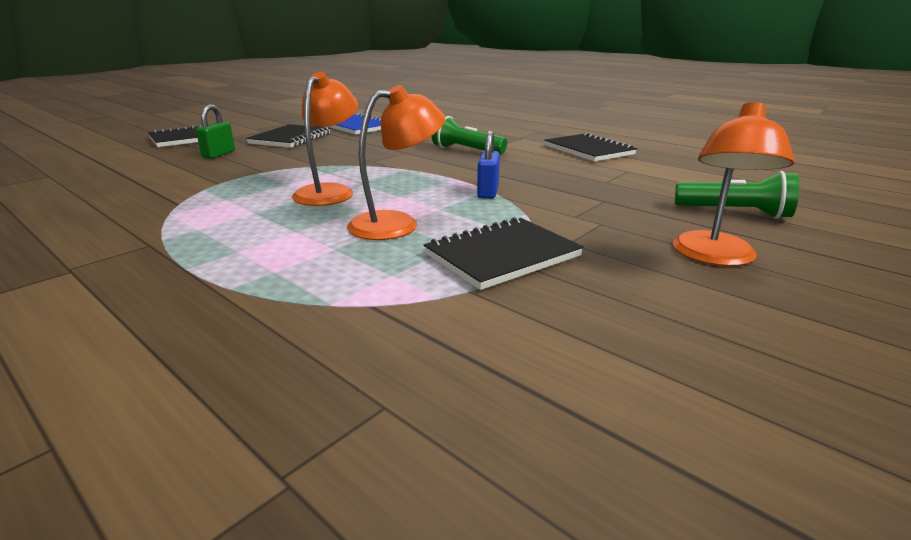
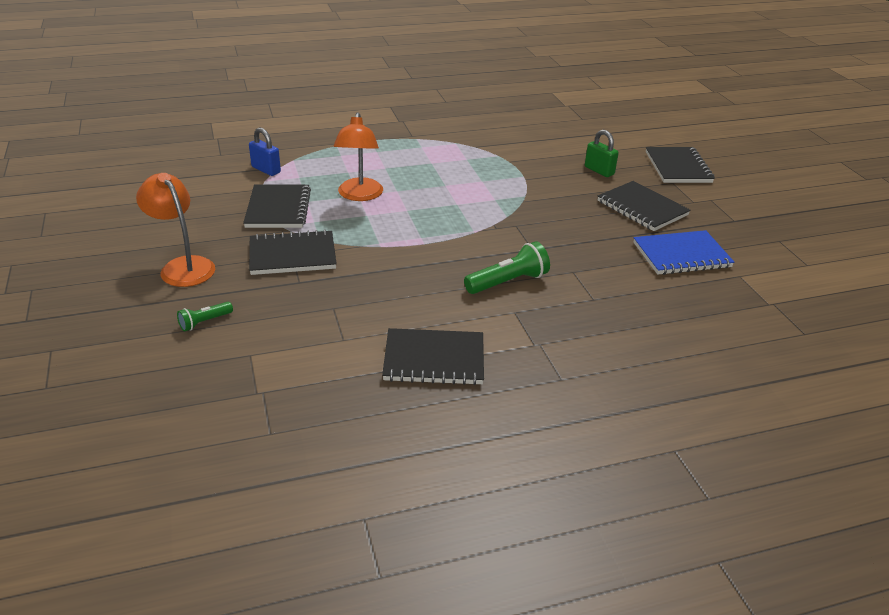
camera: 120 degrees right, 10 degrees up
orange lamp [292,72,358,206] -> none
blue padlock [477,131,500,199] -> blue padlock moved to [249,127,281,176]
green flashlight [675,171,799,219] -> green flashlight [177,302,233,331], size x0.57
none -> black notebook [249,229,337,275]

